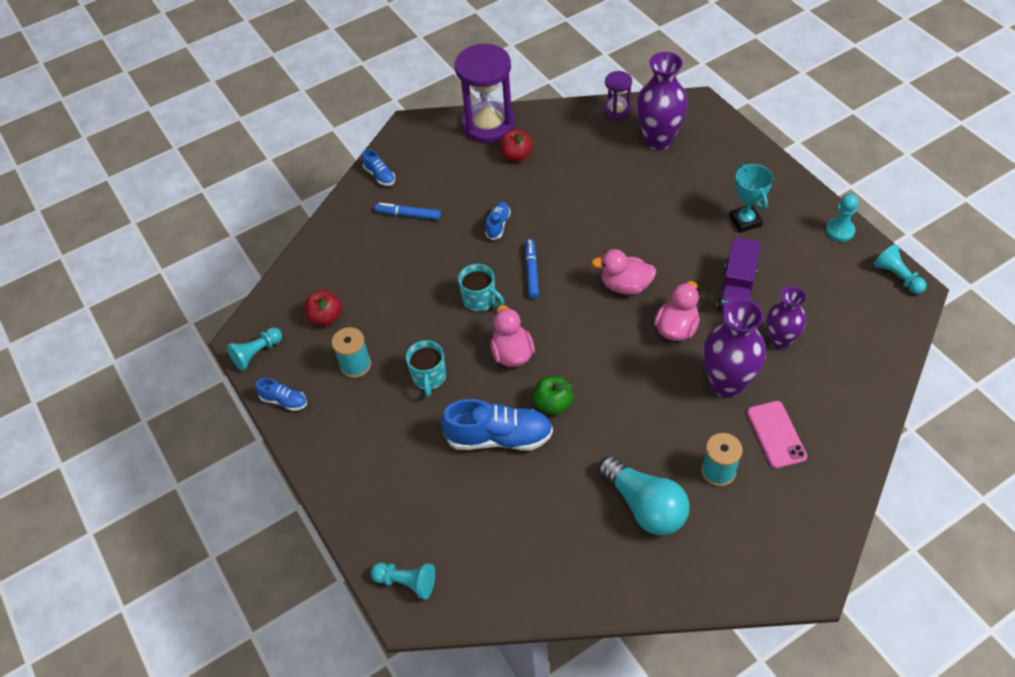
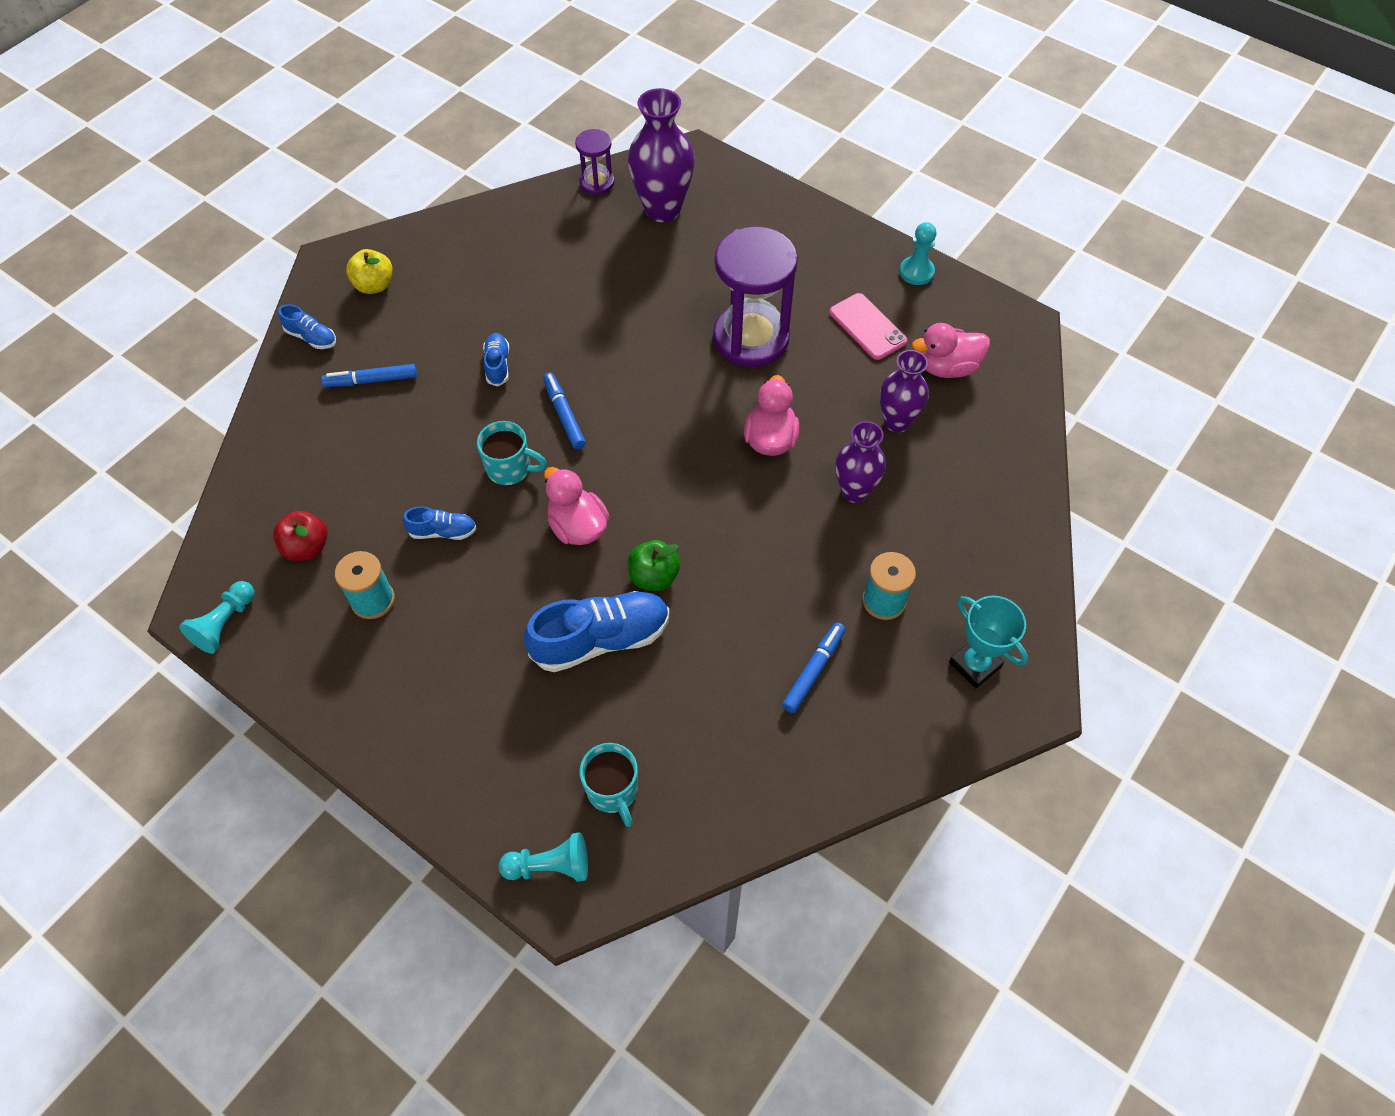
camera: 25 degrees left, 5 degrees up
blue shoe [256,378,307,411] -> blue shoe moved to [403,506,477,540]
turquoise mug [406,340,446,397] -> turquoise mug moved to [580,743,638,827]
purple hourglass [455,44,515,143] -> purple hourglass moved to [713,226,798,367]
red apple [500,129,533,162] -> none
pink duck [591,249,656,295] -> pink duck moved to [912,323,990,378]
turquoise light bulb [598,455,690,535] -> blue marker [782,622,845,713]
purple vase [703,299,766,398] -> purple vase [835,421,886,503], size x0.65
purple truck [717,237,761,312] -> none
turquoise trophy [729,164,773,233] -> turquoise trophy moved to [949,596,1028,689]
pink phone [747,401,807,469] -> pink phone moved to [829,293,907,360]
turquoise pawn [873,244,926,294] -> none
none -> yellow apple [346,249,392,294]

